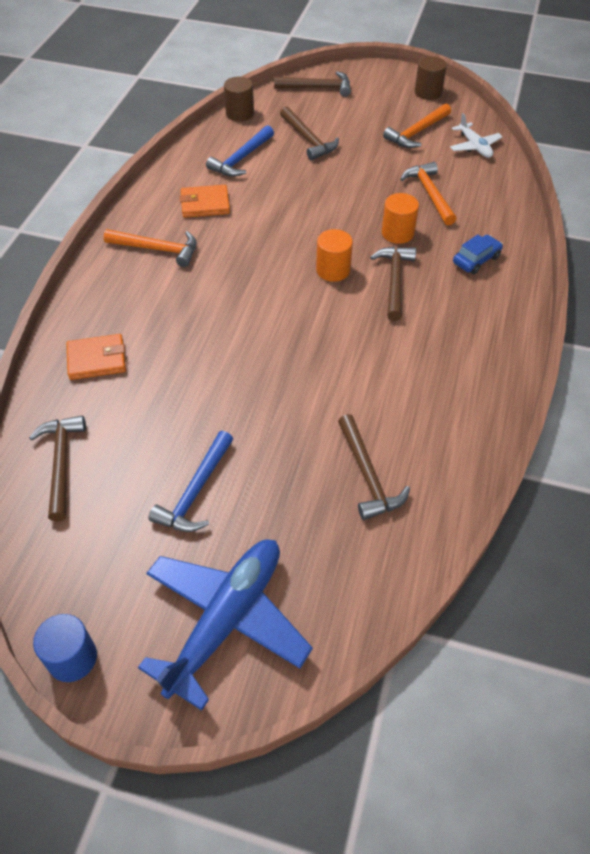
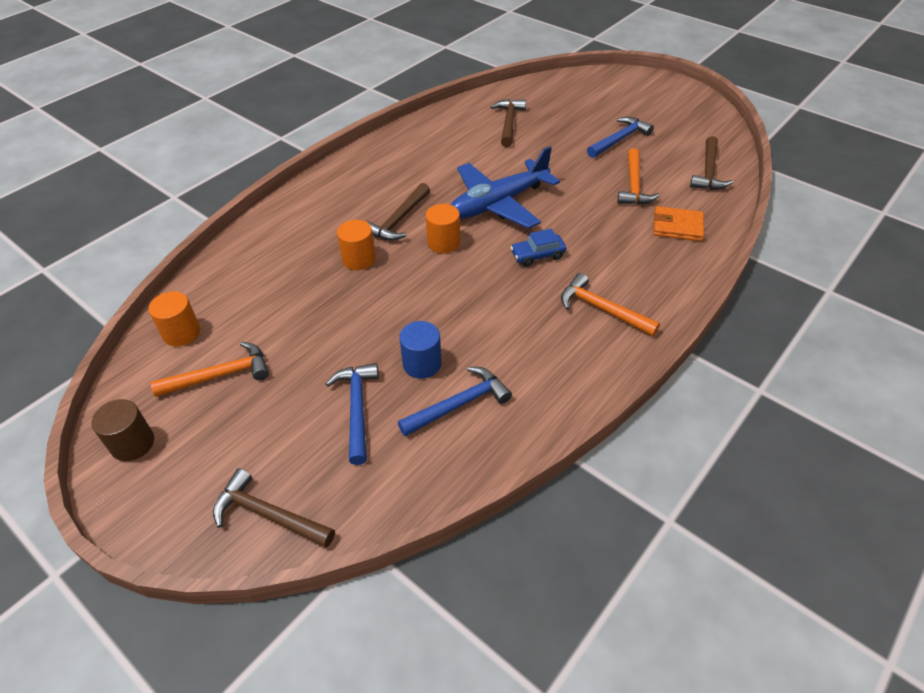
camera: 155 degrees left, 5 degrees down
blue cylinder [33,614,97,682] -> blue cylinder moved to [399,321,442,379]
blue plane [138,539,313,711] -> blue plane moved to [451,146,560,229]
orange wallet [180,185,230,218] -> none
brown cylinder [224,77,254,121] -> none
brown hammer [280,106,339,160] -> blue hammer [326,363,379,465]
orange hammer [400,162,457,225] -> orange hammer moved to [618,148,660,205]
white plane [450,113,502,158] -> orange cylinder [148,291,200,347]
blue car [453,235,503,274] -> blue car moved to [510,229,566,267]

